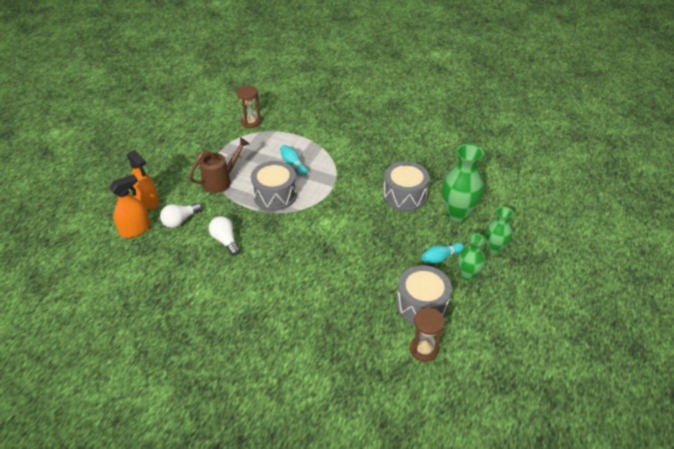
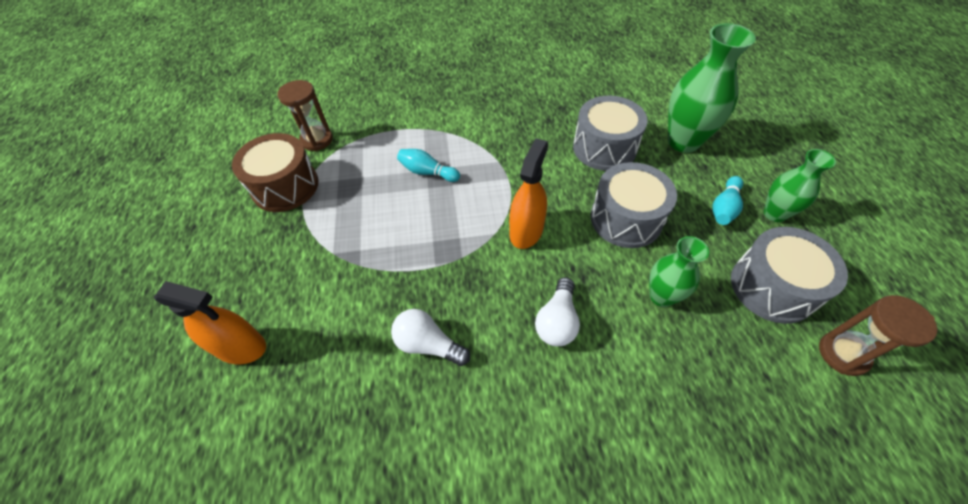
camera: 30 degrees left, 10 degrees up
orange spray bottle [109,174,150,238] -> orange spray bottle moved to [509,138,548,249]
white light bulb [160,203,202,228] -> white light bulb moved to [535,277,580,346]
brown watering can [189,137,249,193] -> none
grey drum [251,161,297,211] -> grey drum moved to [591,162,677,248]
green vase [486,206,513,253] -> green vase moved to [649,236,709,307]
none -> brown drum [232,133,318,212]

